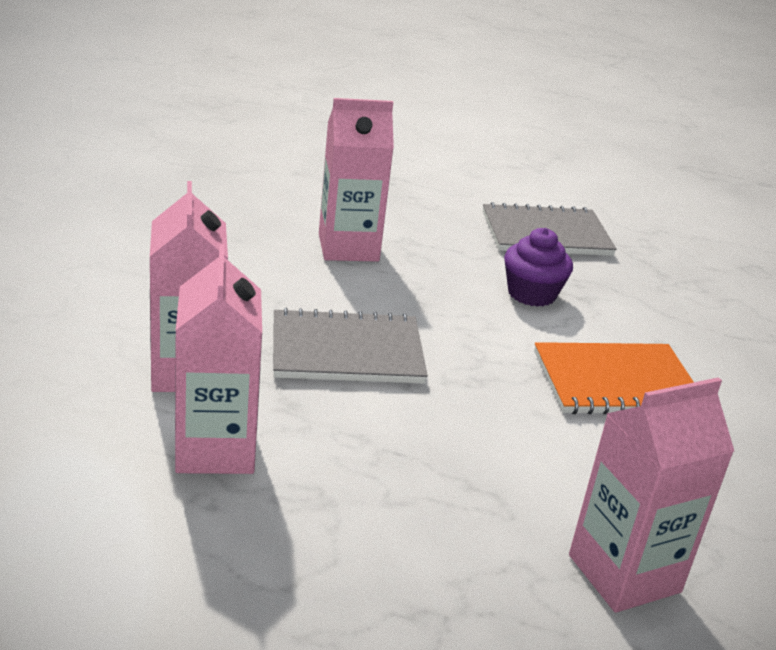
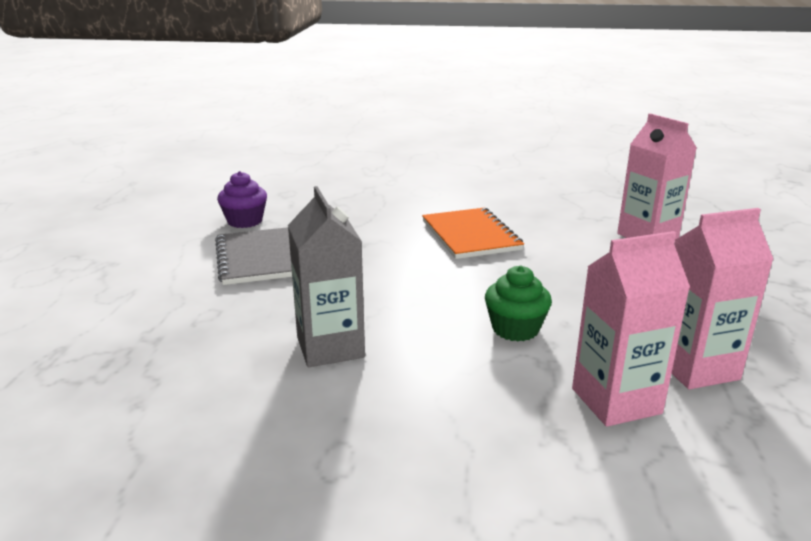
camera: 95 degrees left, 5 degrees down
grey notebook [273,308,428,384] -> green cupcake [485,266,552,341]
pink carton [319,98,394,262] -> grey carton [288,186,365,367]
purple cupcake [504,228,573,307] -> purple cupcake moved to [217,171,267,228]

